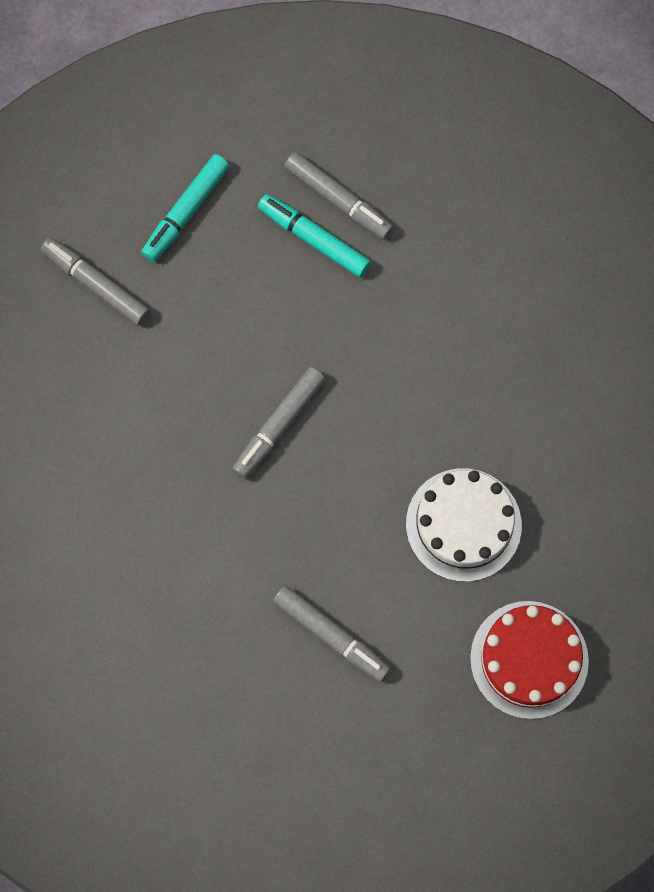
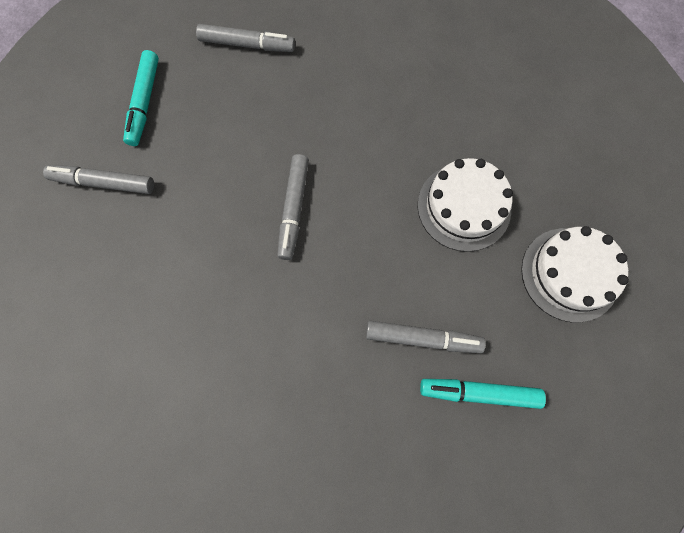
camera: 30 degrees left, 0 degrees up
turquoise marker [258,194,371,277] -> turquoise marker moved to [420,379,546,409]
red cake [470,601,589,719] -> white cake [521,226,629,322]

